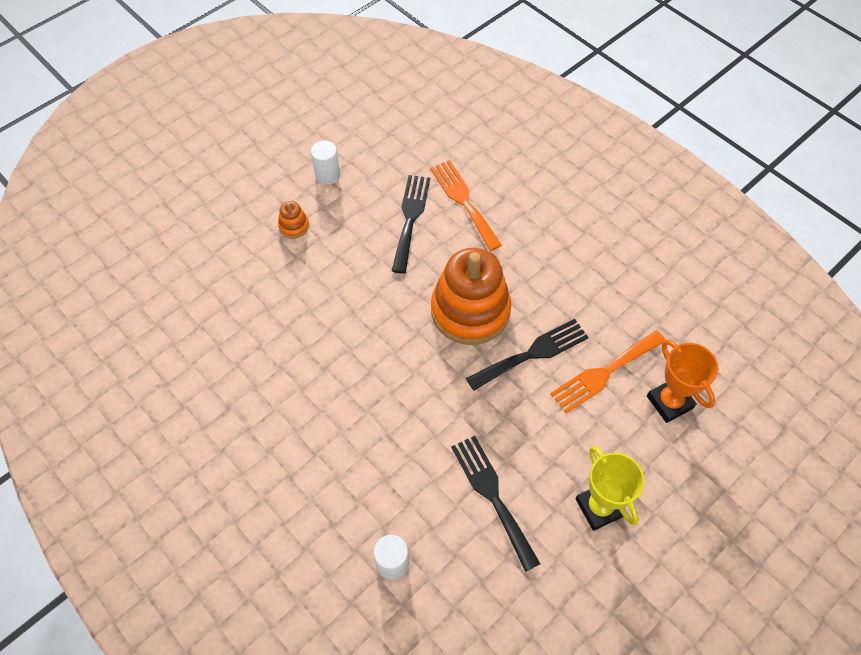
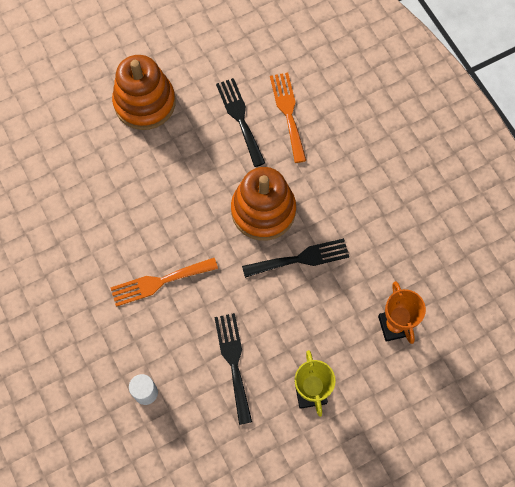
camera: 15 degrees right, 10 degrees up
orange stacking toy [278,201,309,238] -> orange stacking toy [112,55,176,130], size x2.45
white cylinder [311,141,340,185] -> none
black fork [392,175,430,274] -> black fork turned 45 degrees counterclockwise [216,78,265,167]
orange fork [550,330,666,413] -> orange fork moved to [110,258,218,307]

